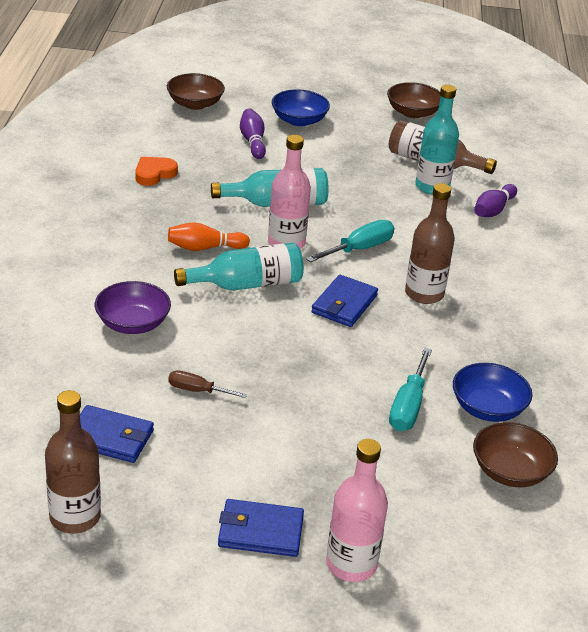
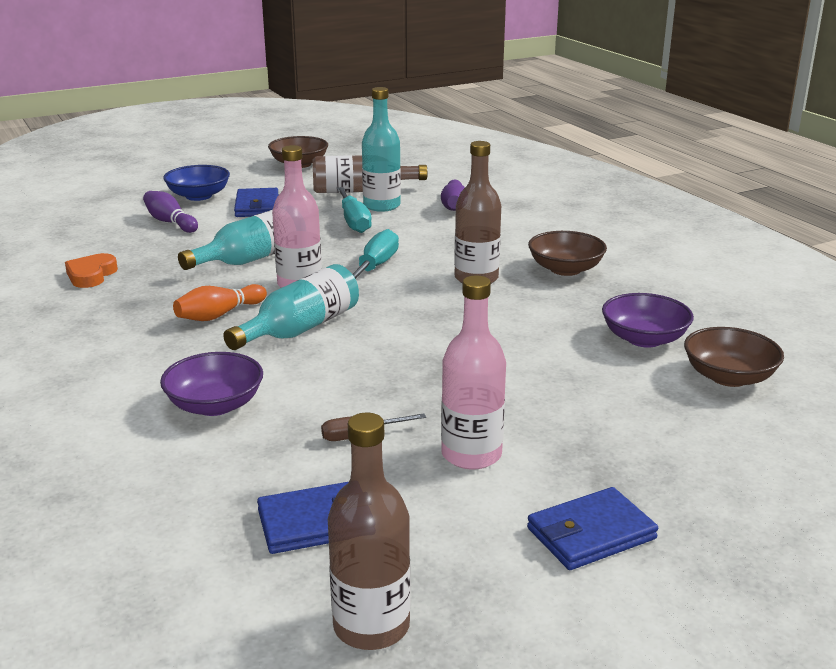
camera: 30 degrees left, 10 degrees down
brown bowl [167,73,225,110] -> brown bowl moved to [528,231,607,276]
blue wallet [311,275,378,327] -> blue wallet moved to [234,188,279,217]
pink bottle [326,439,388,582] -> pink bottle moved to [441,275,506,470]
turquoise screwdriver [389,348,432,431] -> turquoise screwdriver moved to [337,187,372,233]
blue bowl [453,363,532,422] -> purple bowl [602,293,694,348]

